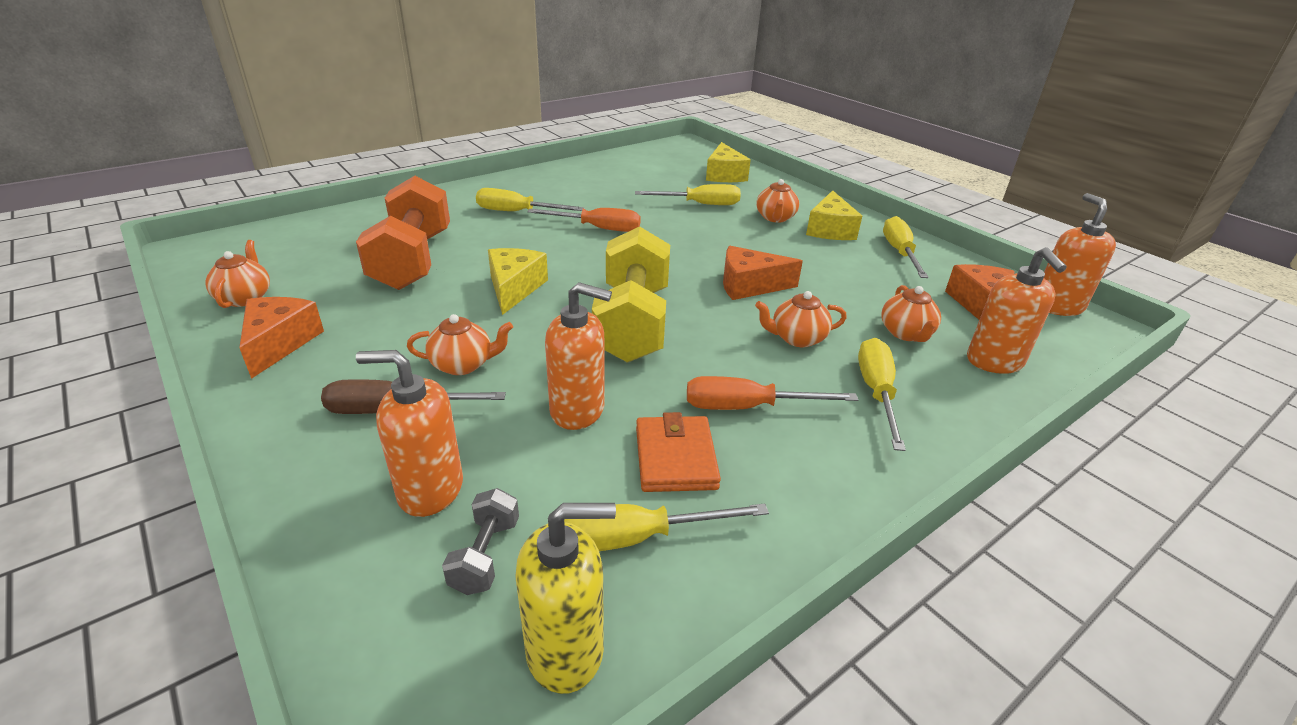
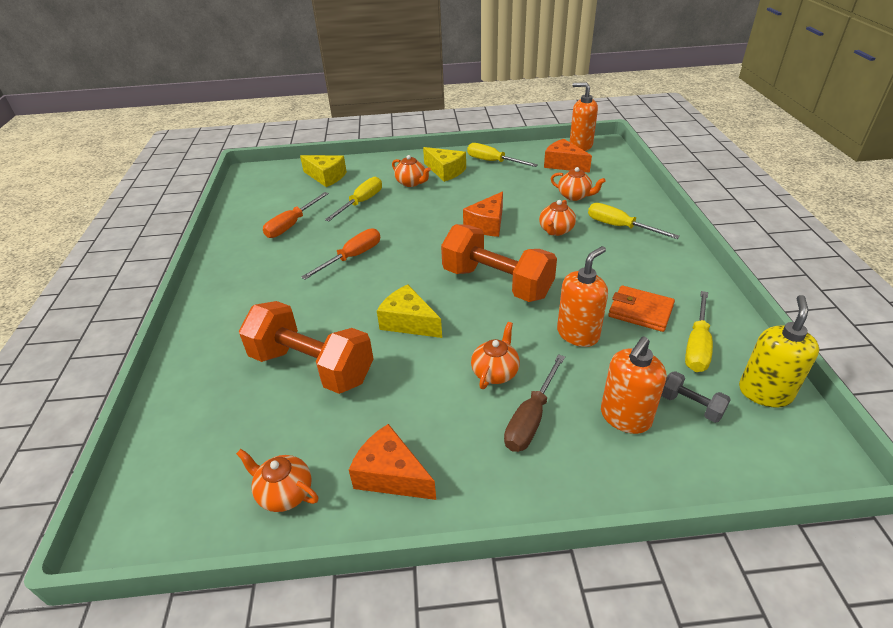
camera: 55 degrees left, 5 degrees up
yellow screwdriver [476,188,585,211] -> none
yellow dumbbell [592,226,670,363] -> orange dumbbell [441,224,557,302]
orange screwdriver [687,376,858,410] -> orange screwdriver moved to [263,192,329,238]
orange soap dispenser [967,247,1067,374] -> none

